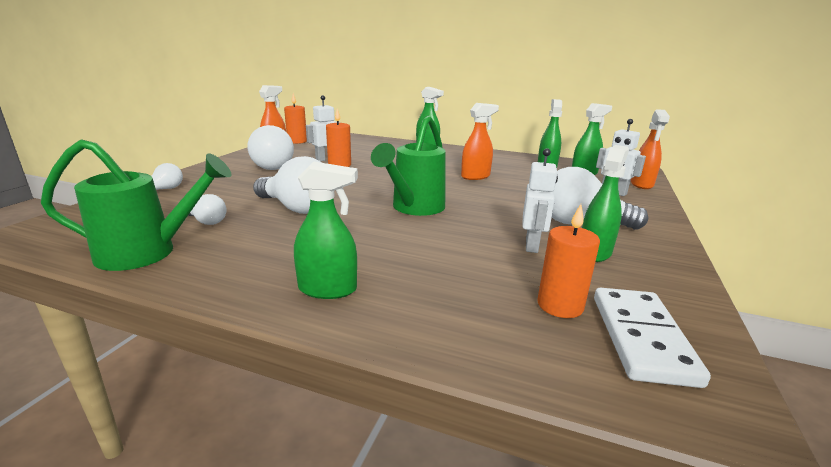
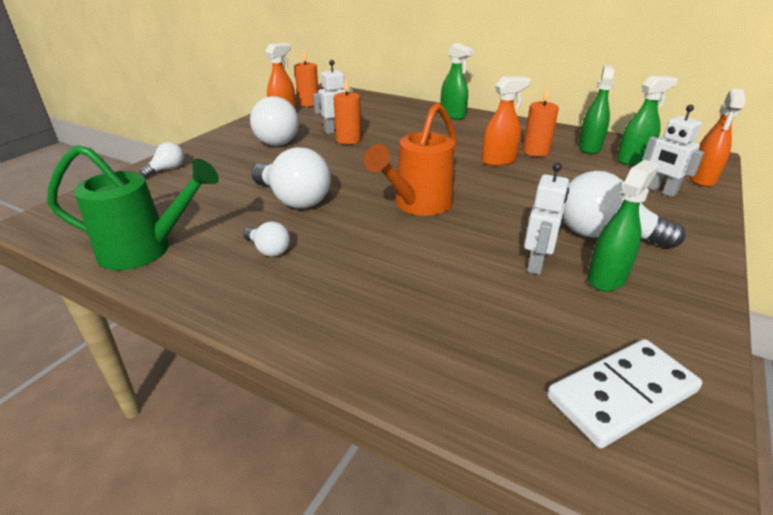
camera: 10 degrees right, 10 degrees up
white light bulb [188,194,226,225] -> white light bulb moved to [243,221,290,257]
green spray bottle [294,161,358,299] -> none
green watering can [371,115,446,216] -> orange watering can [364,103,457,216]
orange candle [537,204,600,318] -> orange candle moved to [523,87,559,157]
white domino [594,288,711,388] -> white domino turned 45 degrees clockwise [547,339,702,448]

